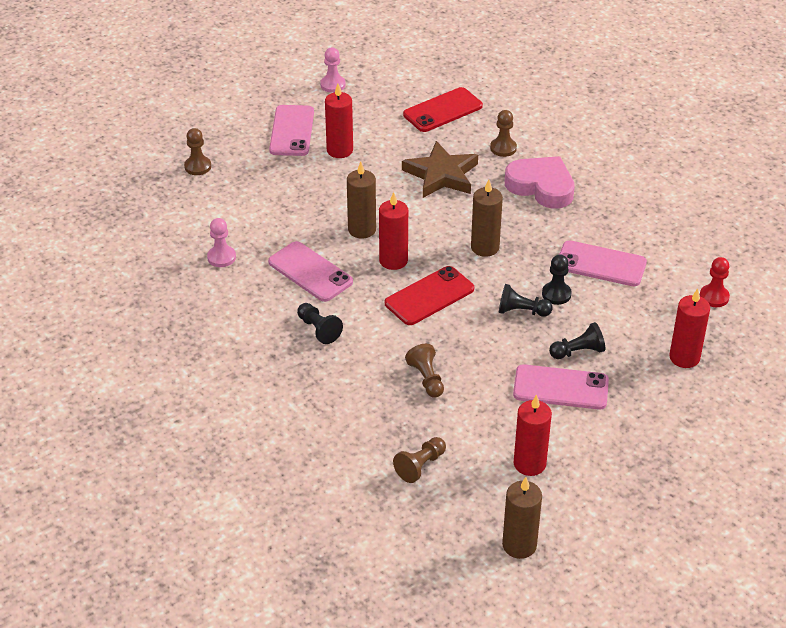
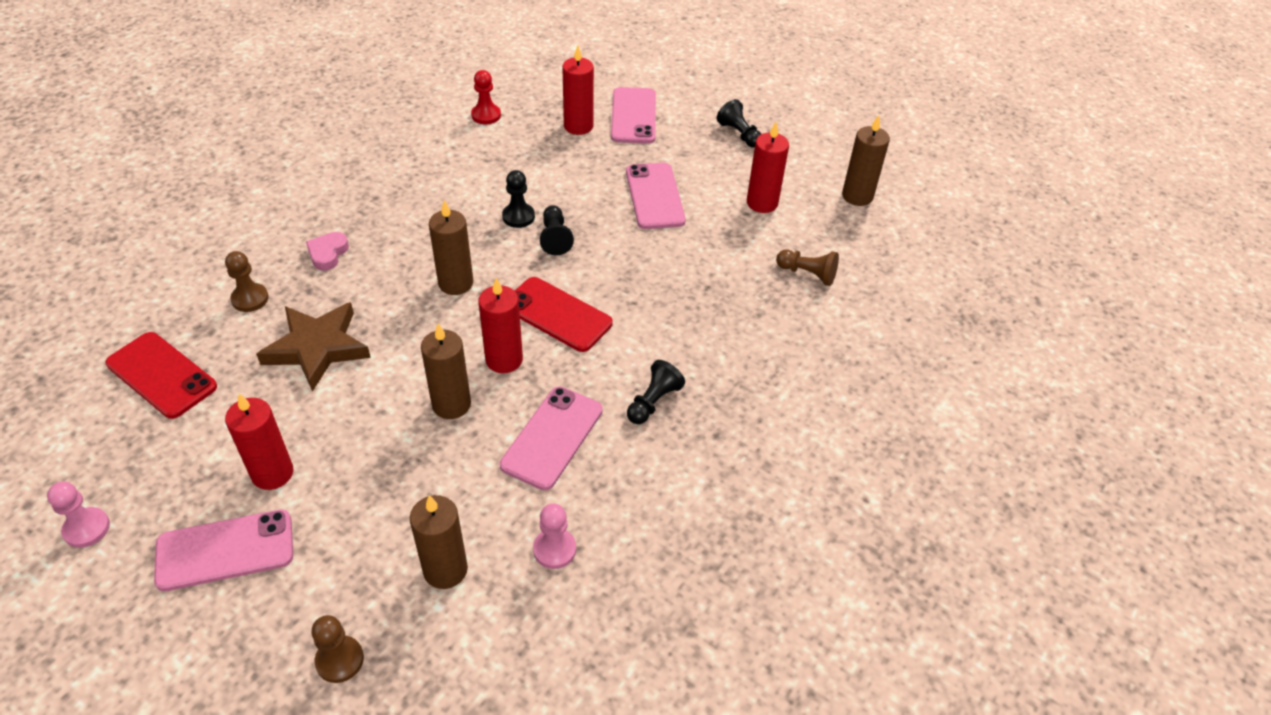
camera: 110 degrees left, 5 degrees up
brown pawn [405,344,444,398] -> none
pink heart [505,156,575,209] -> pink heart [306,232,349,271], size x0.51
black pawn [549,322,605,359] -> black pawn moved to [717,99,761,148]
pink phone [559,240,647,286] -> pink phone moved to [611,87,656,144]
none -> brown candle [410,495,468,589]

